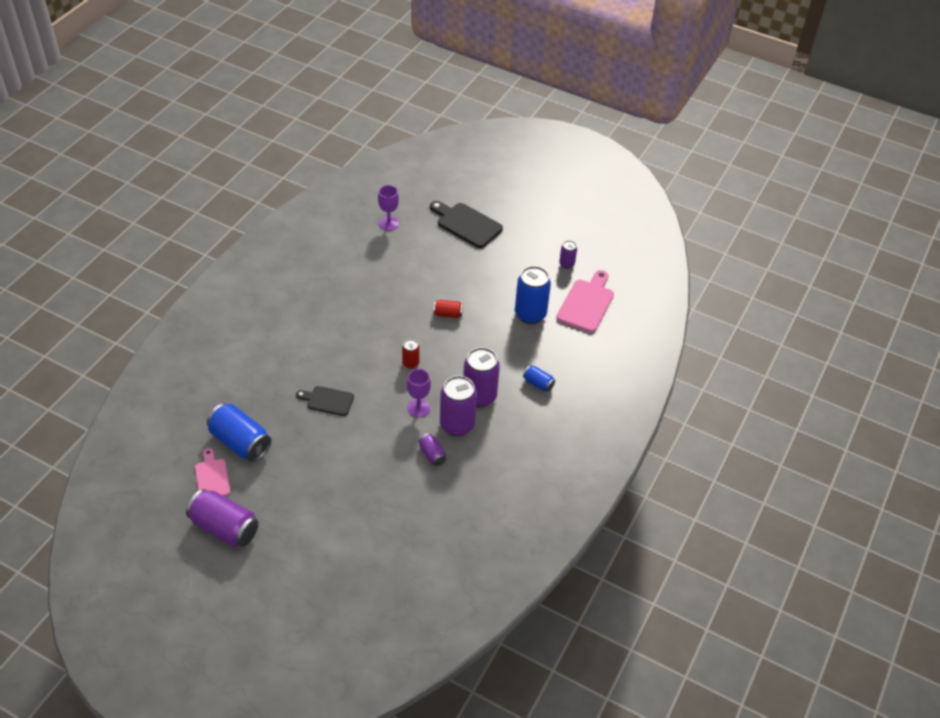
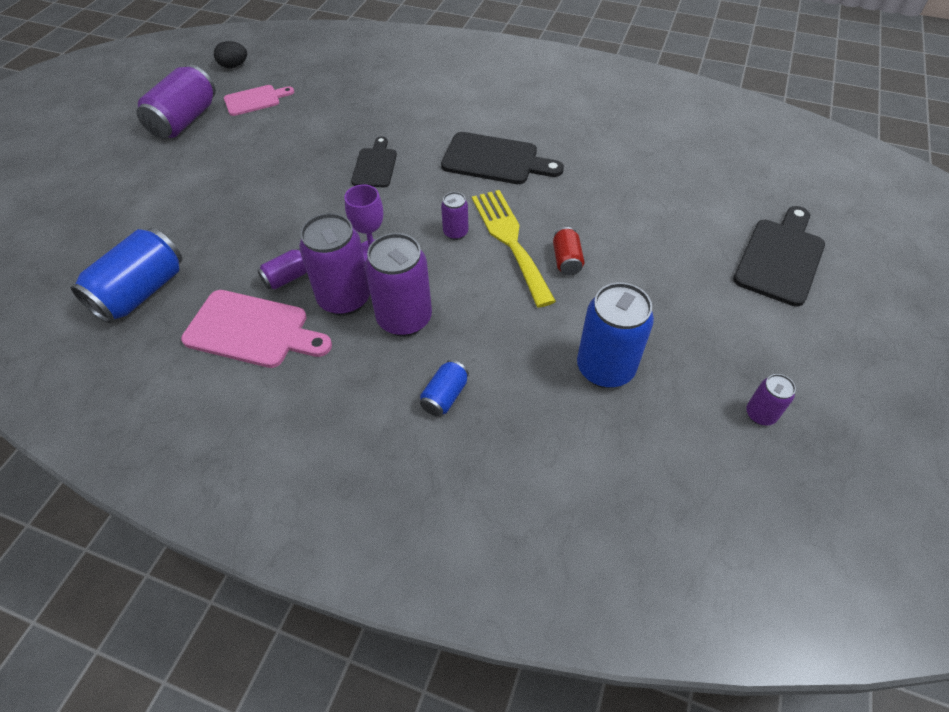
camera: 85 degrees right, 5 degrees up
blue can [207,403,271,462] -> blue can moved to [71,228,182,323]
purple goblet [378,185,399,231] -> none
red can [402,339,420,369] -> purple can [441,192,469,240]
pink cutting board [556,270,614,333] -> pink cutting board moved to [181,290,332,368]
none -> black egg [214,41,247,68]
none -> black cutting board [441,132,564,184]
none -> yellow fork [472,190,556,308]

